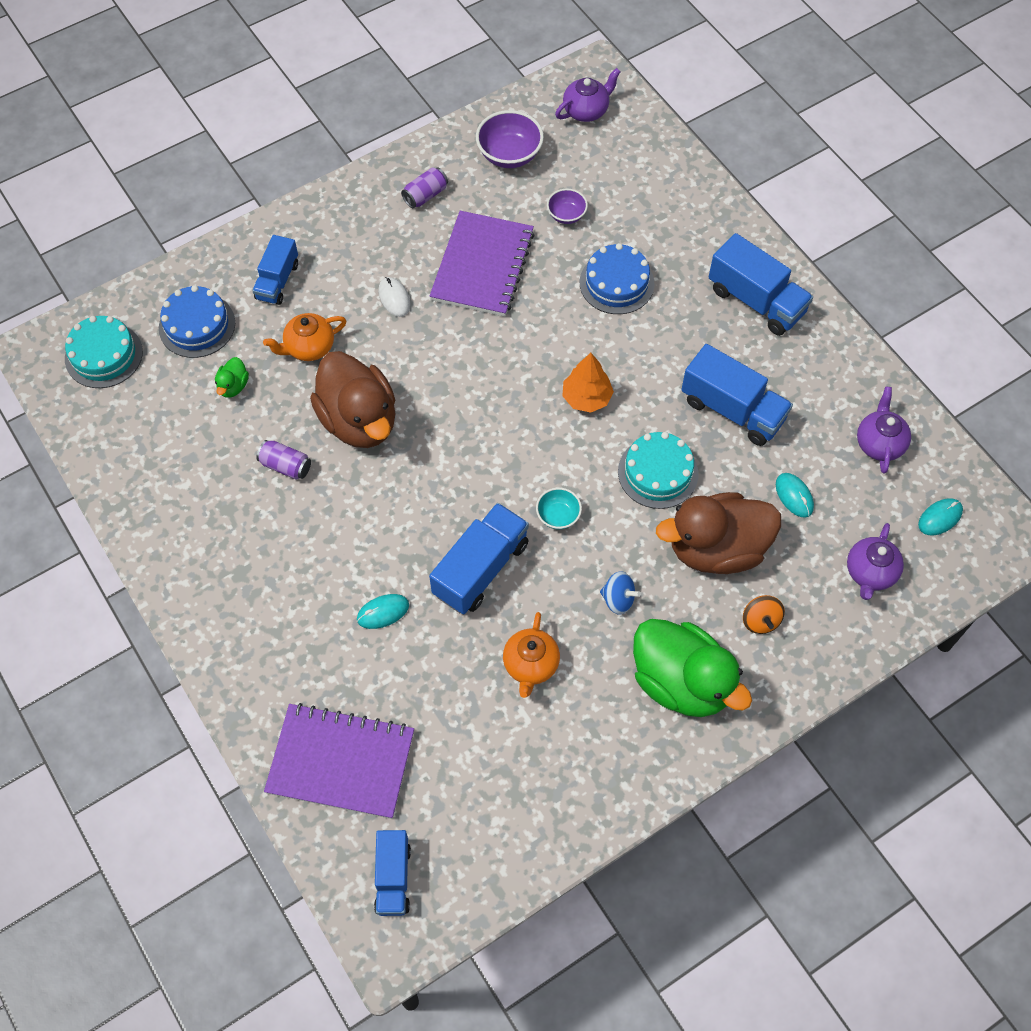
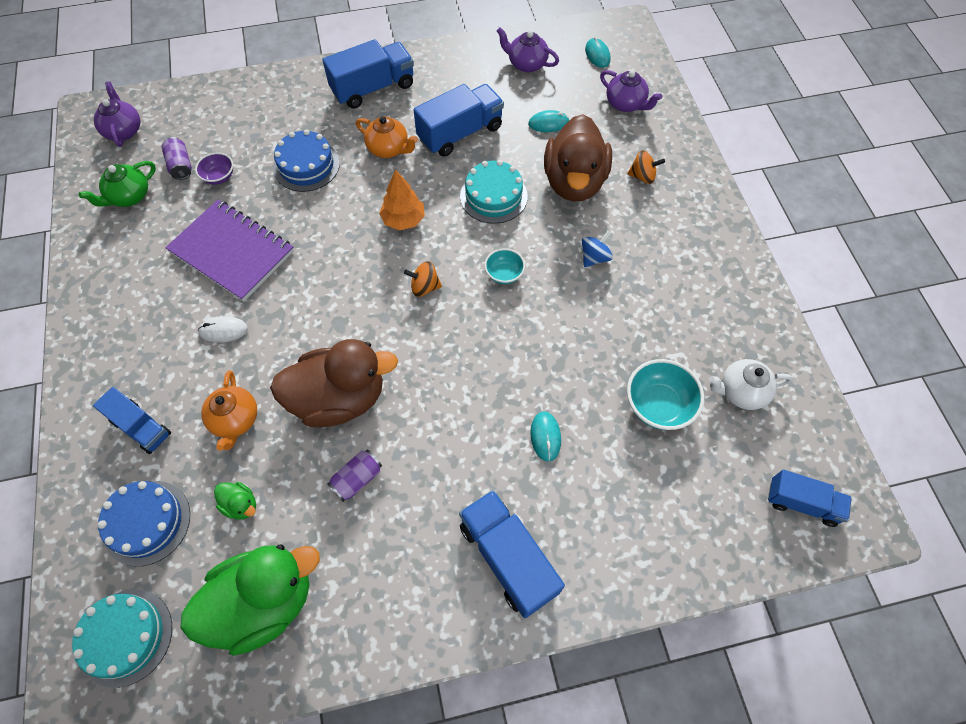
camera: 70 degrees left, 0 degrees up
purple notebook [264,703,414,819] -> none
purple can [401,167,448,208] -> purple can moved to [161,137,192,180]
blue truck [429,503,529,614] -> blue truck moved to [459,490,565,618]
purple bowl [476,110,544,168] -> green teapot [79,161,156,207]
orange teapot [503,612,560,698] -> orange teapot moved to [356,116,418,158]
green duck [633,619,752,717] -> green duck moved to [180,544,320,656]
none -> orange spinning top [404,261,442,297]
none -> turquoise bowl [627,359,704,430]
none -> white teapot [709,359,793,410]

